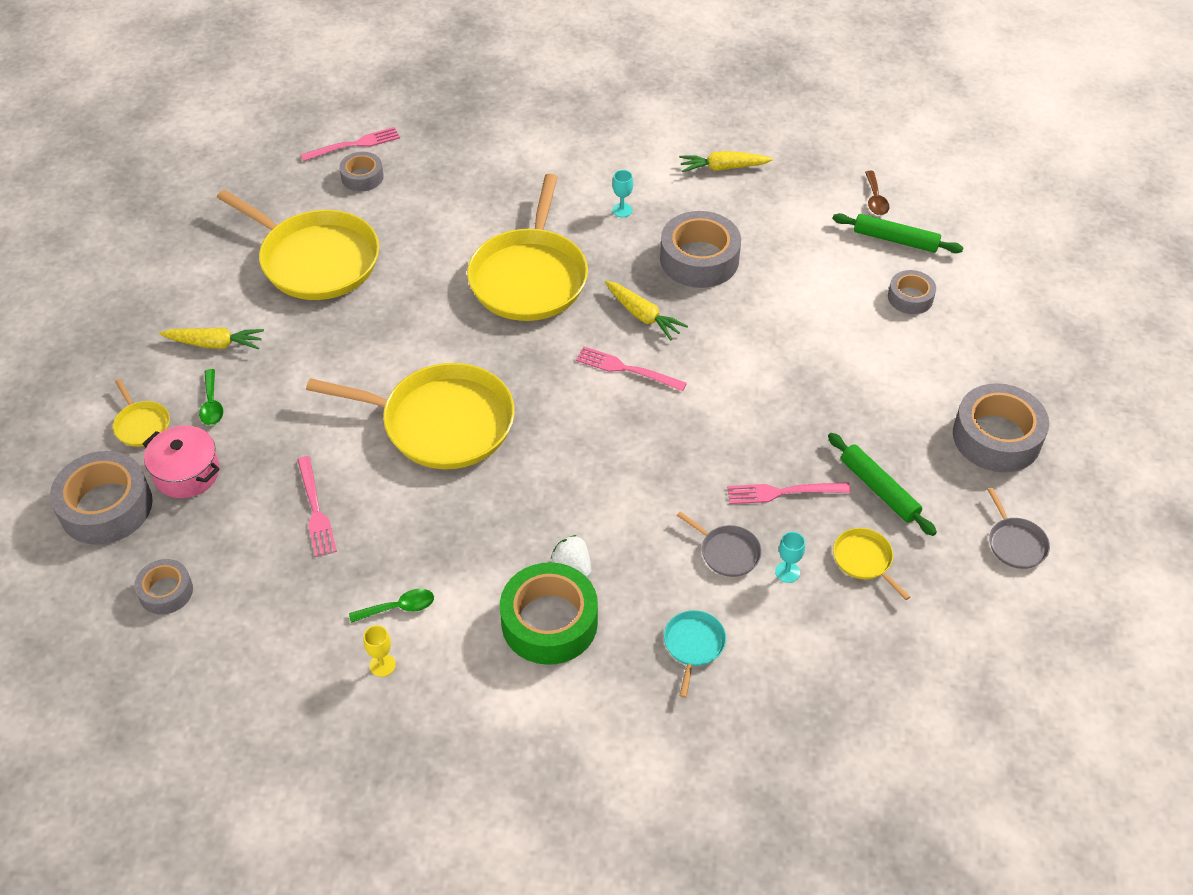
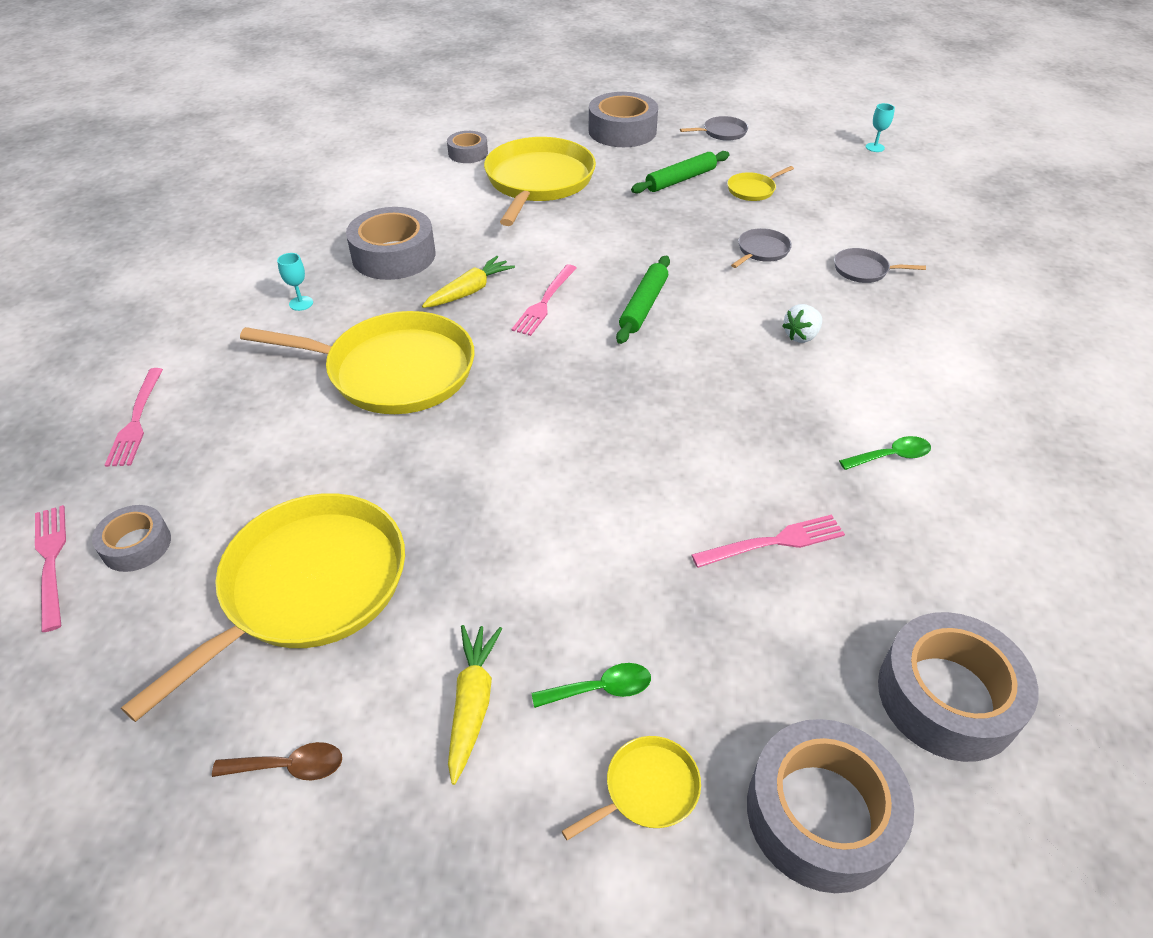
camera: 90 degrees left, 5 degrees down
grey tape [134,559,193,615] -> grey tape [878,612,1039,762], size x1.79
pink pot [143,425,220,498] -> none
yellow pan [306,363,515,469] -> yellow pan moved to [484,137,596,226]
green spoon [349,589,434,623] -> green spoon turned 90 degrees clockwise [839,436,931,470]
yellow goblet [364,625,396,677] -> none
green tape [500,562,598,665] -> none
turquoise pan [664,610,726,698] -> grey pan [834,248,926,283]
yellow carrot [679,151,773,172] -> none
pink fork [727,482,851,504] -> pink fork moved to [105,368,163,467]
turquoise goblet [775,532,805,583] -> turquoise goblet moved to [866,103,895,152]
green rolling pin [833,213,963,253] -> green rolling pin moved to [616,256,670,344]
brown spoon [865,171,889,215] -> brown spoon moved to [212,742,342,780]

